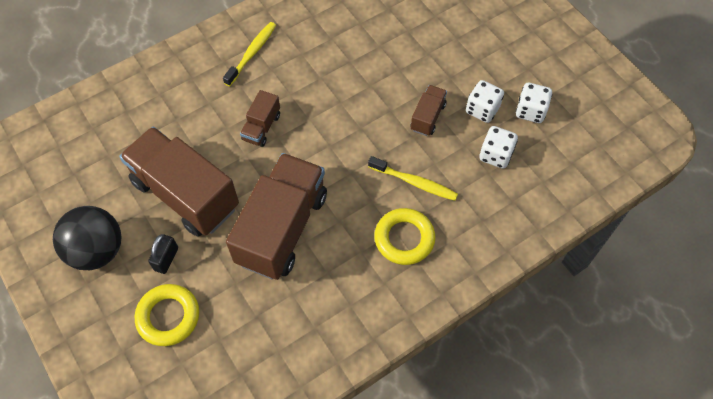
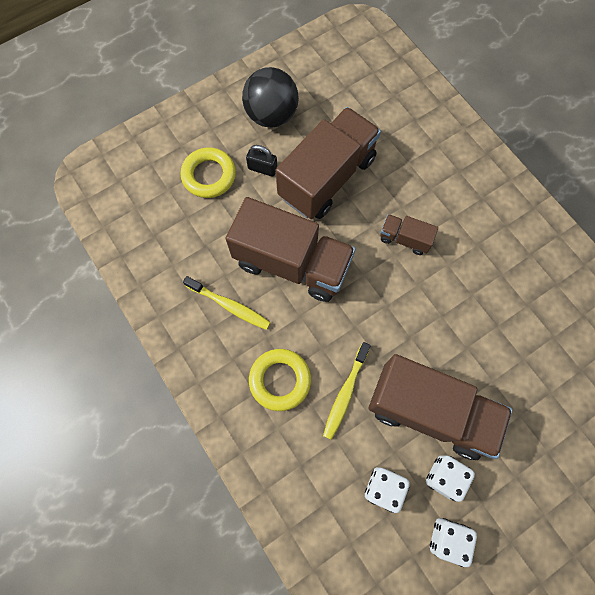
camera: 90 degrees right, 10 degrees up
yellow toothbrush [223,22,276,86] -> yellow toothbrush moved to [183,276,271,330]
brown truck [411,85,447,136] -> brown truck [369,354,513,460], size x2.19

